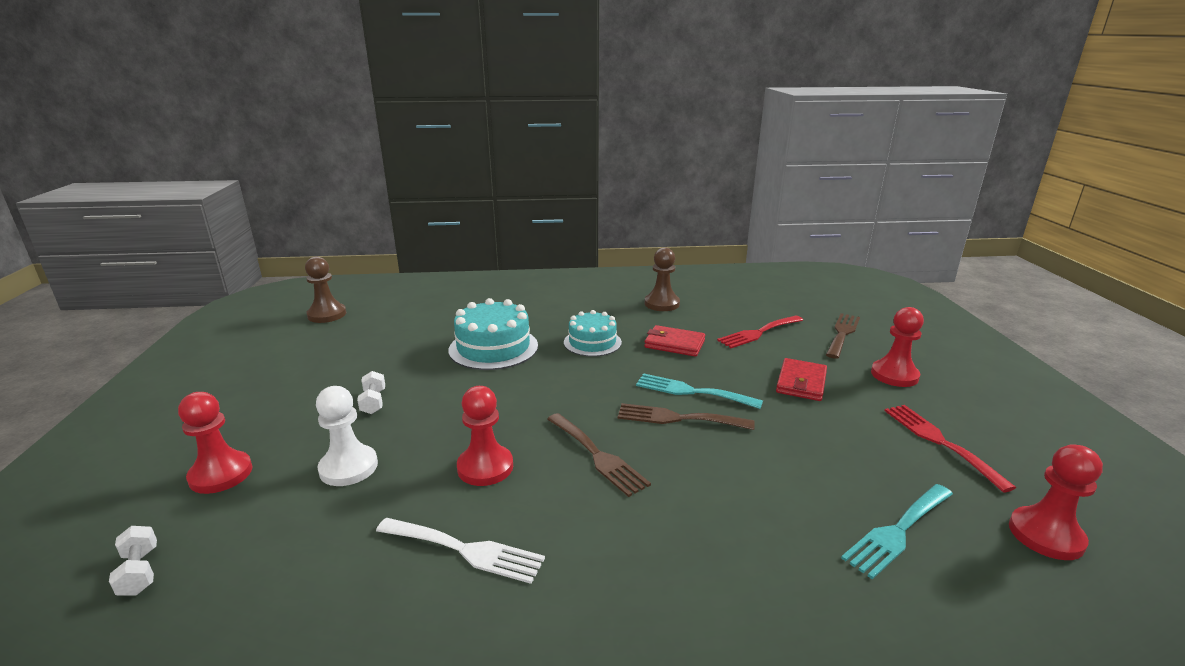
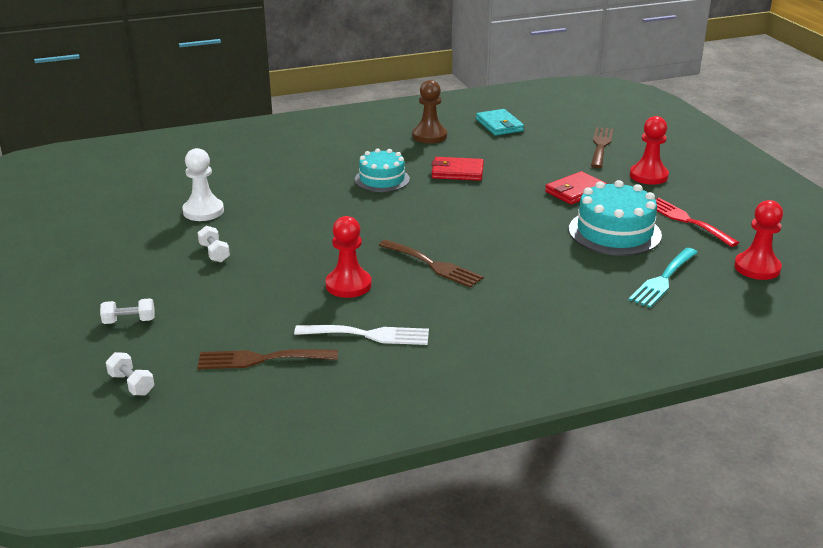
camera: 15 degrees left, 5 degrees up
red pawn [178,392,253,494] -> white dumbbell [100,298,155,324]
brown pawn [305,256,346,323] -> none
white pawn [316,386,378,486] -> white pawn moved to [182,148,224,221]
turquoise cake [448,298,538,370] -> turquoise cake moved to [569,180,662,256]
brown fork [618,403,755,430] -> brown fork moved to [197,349,338,369]
turquoise fork [636,373,763,409] -> none
red fork [717,315,803,348] -> none
red wallet [776,358,827,401] -> red wallet turned 45 degrees clockwise [545,171,607,204]
none -> turquoise wallet [476,109,524,136]

